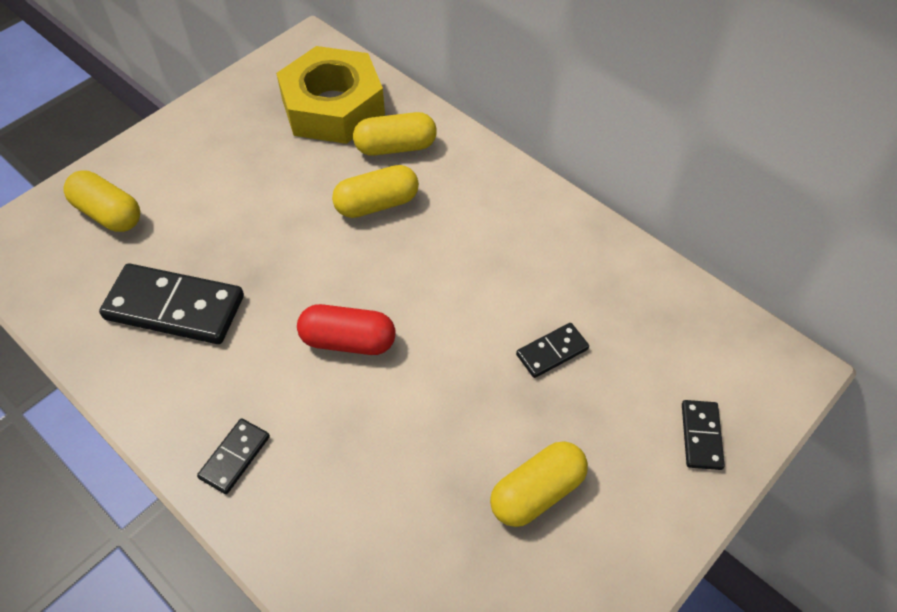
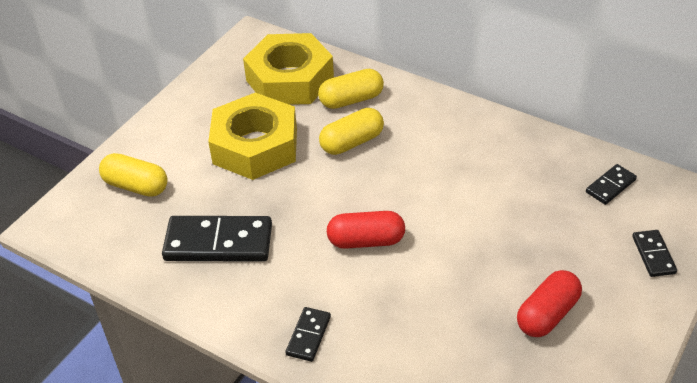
camera: 10 degrees left, 10 degrees down
yellow capsule [490,441,588,527] -> red capsule [517,270,582,337]
black domino [516,323,589,378] -> black domino moved to [586,164,637,205]
none -> yellow nut [208,93,297,180]

